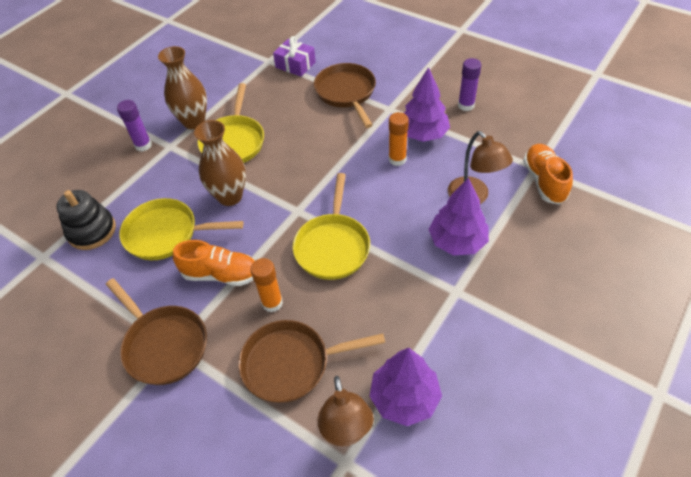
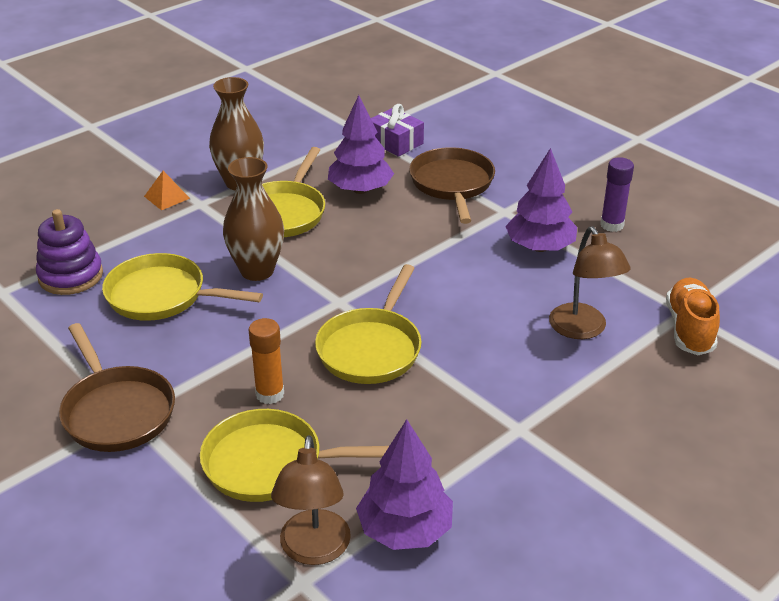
camera: 10 degrees right, 15 degrees down
black stacking toy [56,190,116,250] -> purple stacking toy [36,209,103,295]
purple glue stick [117,100,152,152] -> orange pyramid [144,171,190,210]
orange shoe [173,240,255,286] -> none
brown pan [238,320,385,403] -> yellow pan [200,409,389,502]
orange glue stick [389,112,409,166] -> none
purple tree [429,178,489,256] -> purple tree moved to [328,95,394,194]

